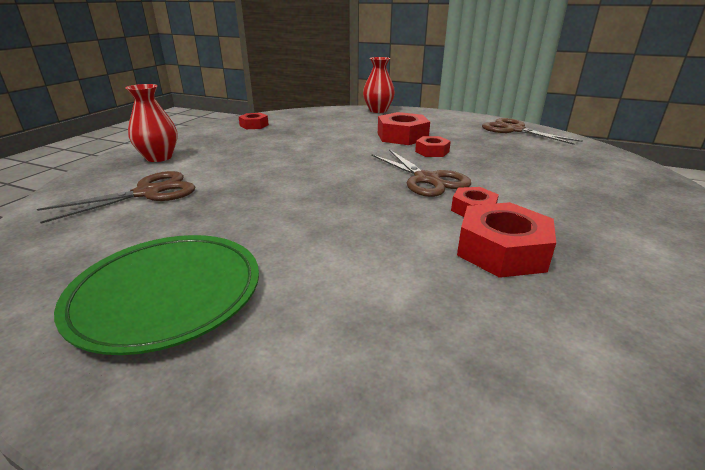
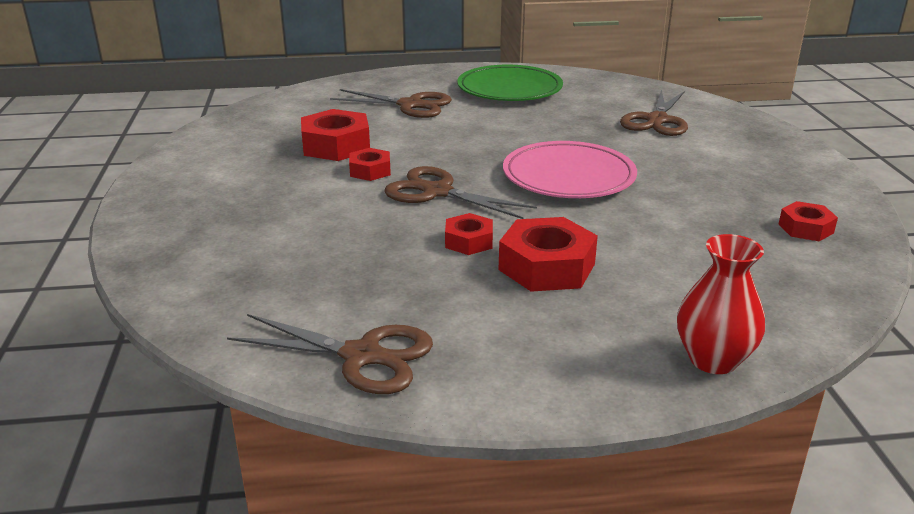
camera: 150 degrees right, 0 degrees up
red vase [125,84,178,162] -> none
none -> brown scissors [330,89,452,118]
none -> pink plate [503,141,637,198]

